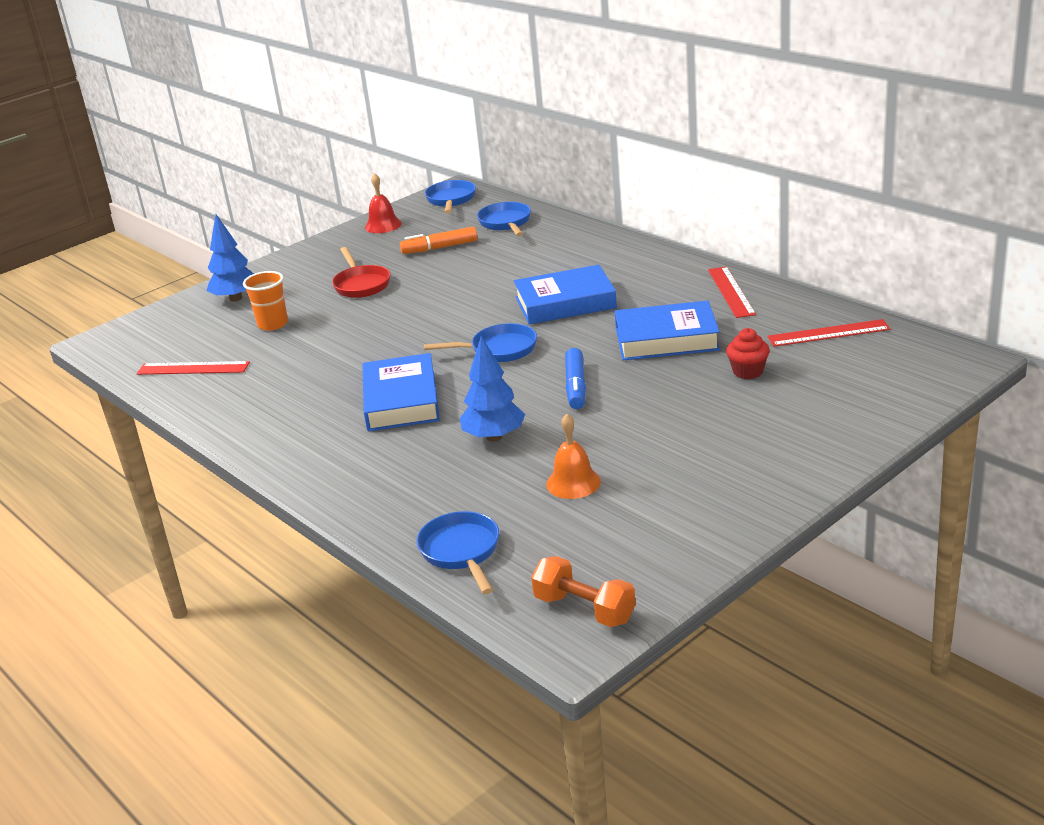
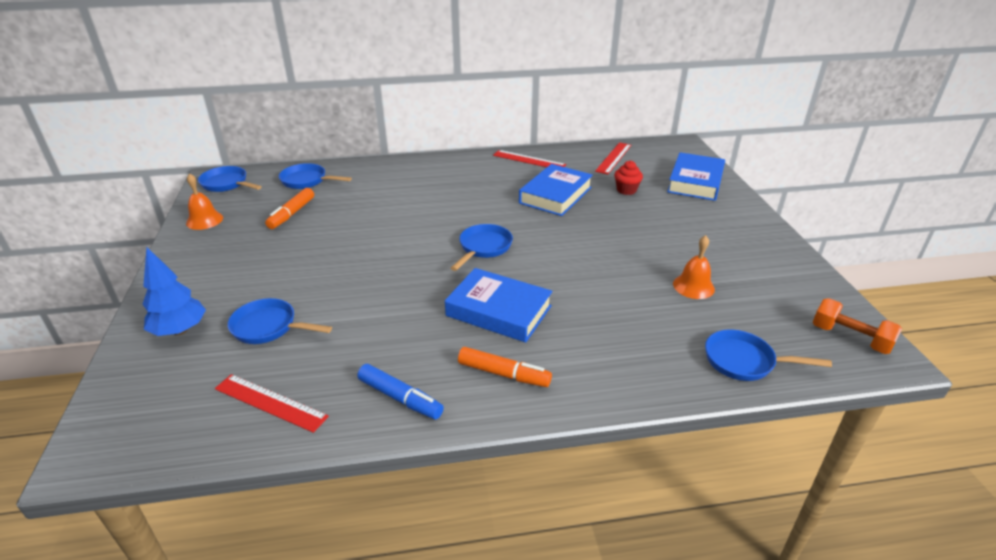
camera: 60 degrees left, 5 degrees up
red ruler [136,361,250,375] -> red ruler turned 75 degrees clockwise [215,374,329,433]
orange cup [243,271,288,331] -> blue pan [228,298,332,344]
red pan [332,247,390,298] -> none
red bell [365,173,402,233] -> orange bell [186,173,223,230]
blue tree [460,336,525,442] -> none
blue book [514,265,617,325] -> blue book moved to [667,152,725,201]
orange dumbbell [531,556,636,627] -> orange dumbbell turned 60 degrees clockwise [813,298,902,354]
blue marker [565,348,586,409] -> blue marker moved to [357,364,444,419]
none -> orange marker [458,347,552,387]

